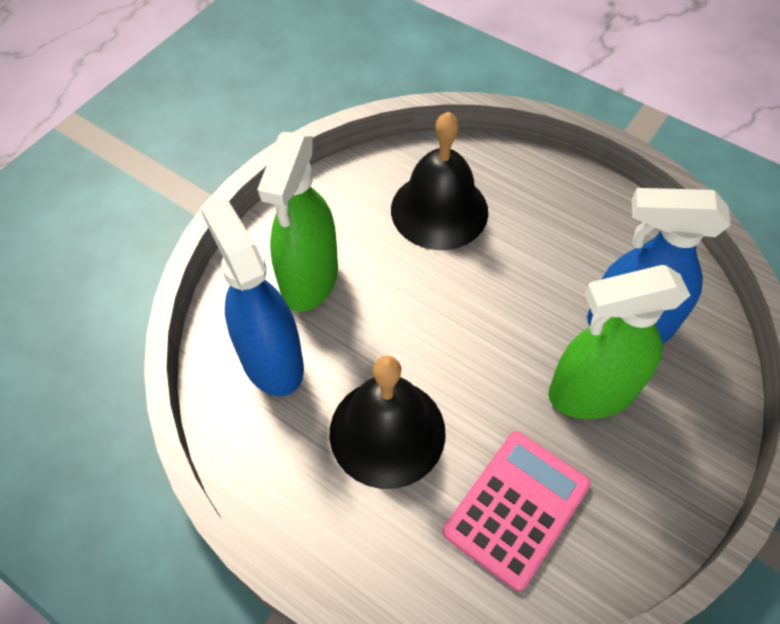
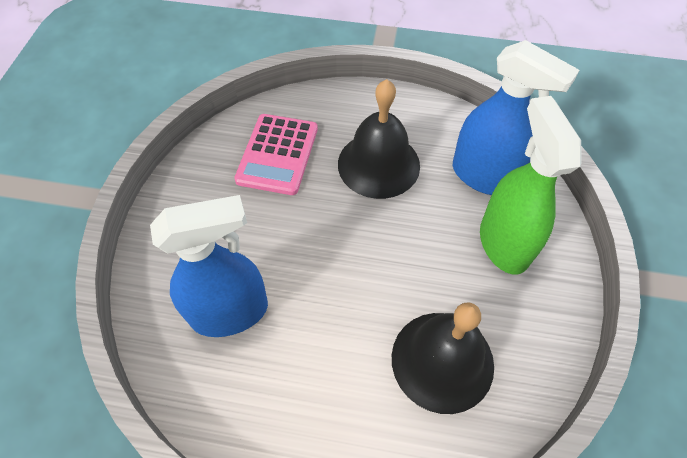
camera: 155 degrees right, 0 degrees up
green spray bottle [548,265,691,419] -> none

